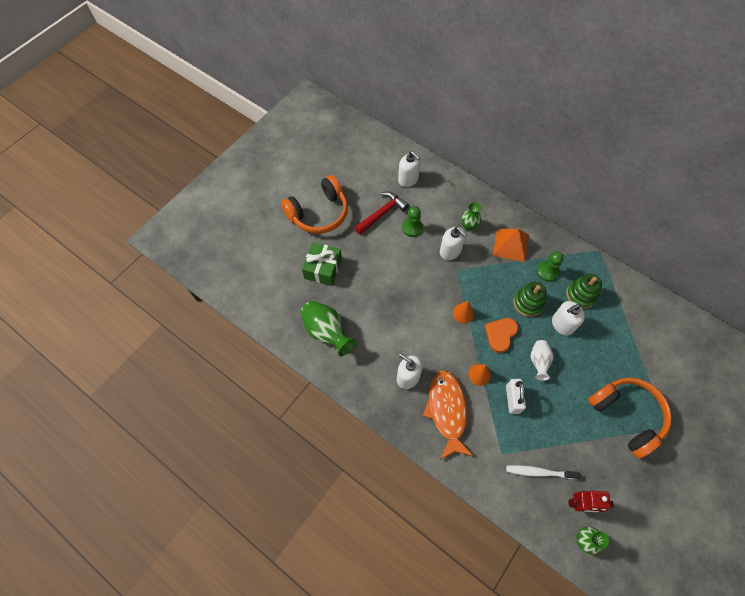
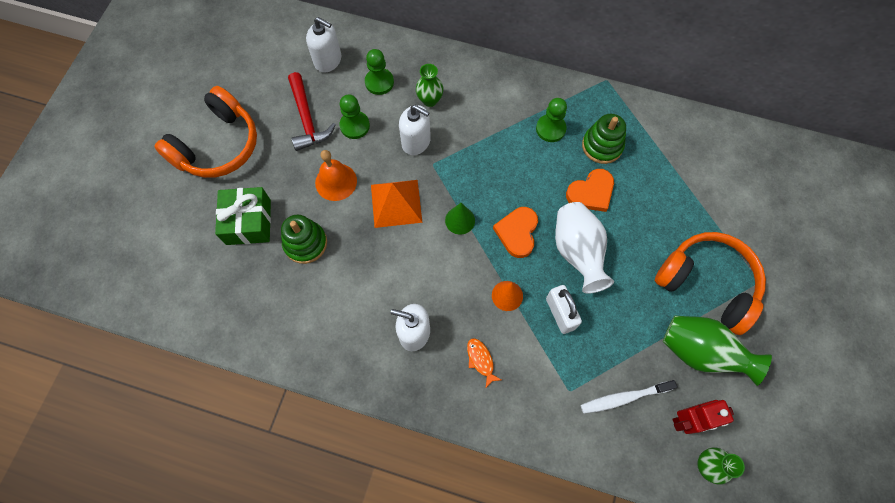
camera: 20 degrees left, 5 degrees up
green vase [300,300,356,357] -> green vase moved to [663,316,772,386]
red hammer [354,191,409,235] -> red hammer turned 135 degrees clockwise [288,72,336,151]
orange fish [423,370,473,460] -> orange fish [467,338,501,388], size x0.41
orange cone [453,301,474,323] -> green cone [445,203,475,234]
orange pyramid [493,229,529,262] -> orange pyramid moved to [371,180,422,228]
green stacking toy [513,282,547,317] -> green stacking toy moved to [281,215,327,264]
white vase [531,340,554,381] -> white vase [555,202,614,294], size x1.64
white soap dispenser [552,301,585,336] -> orange heart [566,169,614,212]
none -> orange bell [315,150,357,201]
none -> green pawn [365,49,394,95]

